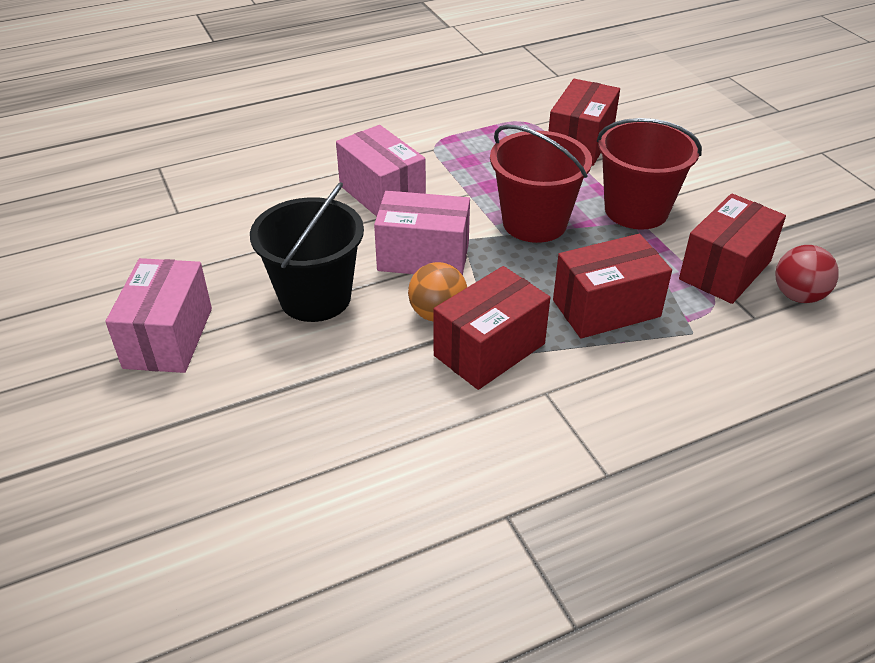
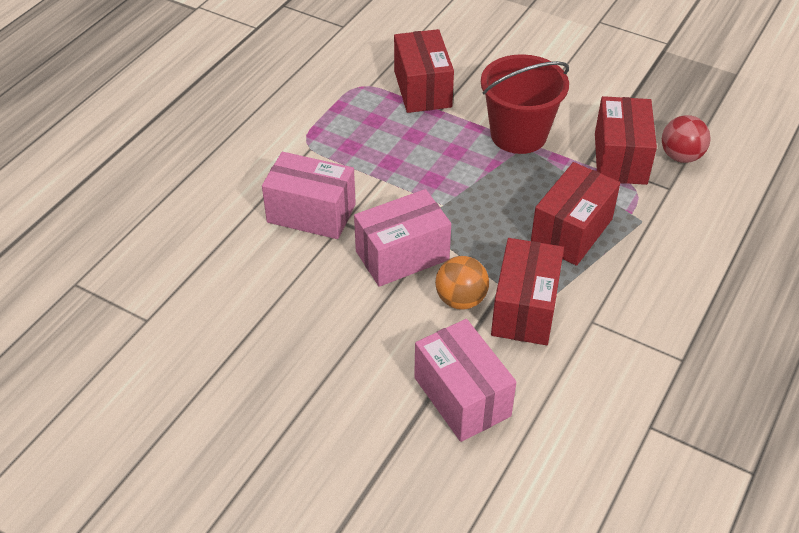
camera: 35 degrees left, 5 degrees up
pink box [105,258,212,373] -> pink box moved to [414,319,516,442]
black bucket [250,182,364,322] -> none
red bucket [490,125,592,243] -> none

